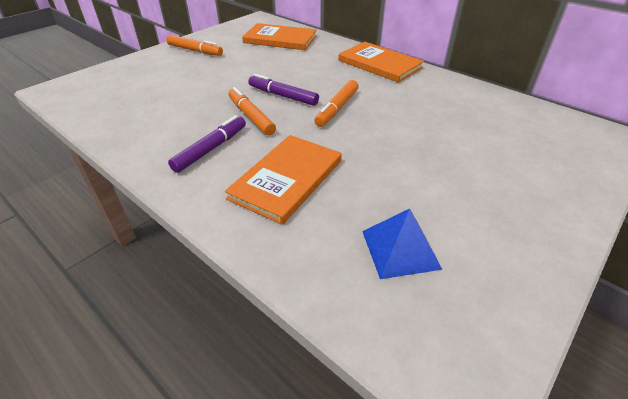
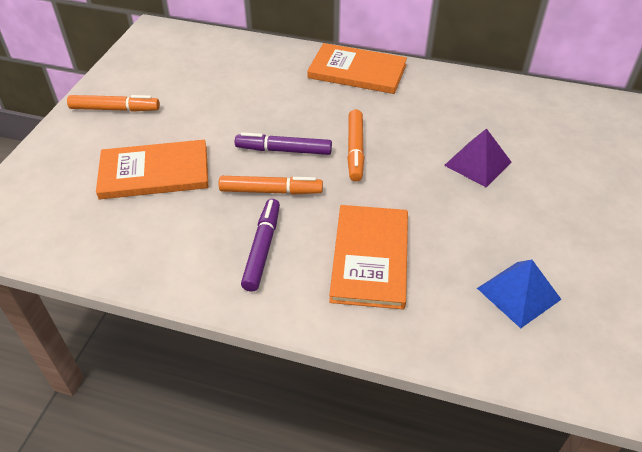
camera: 25 degrees left, 5 degrees up
orange marker [228,87,276,136] -> orange marker turned 150 degrees clockwise [219,176,323,195]
orange book [242,23,317,50] -> orange book moved to [96,140,208,199]
none -> purple pyramid [444,128,511,188]

